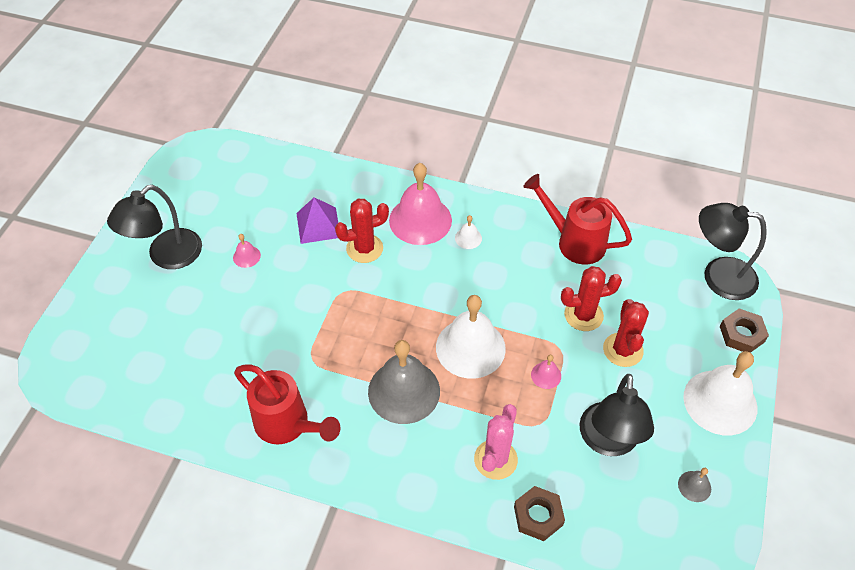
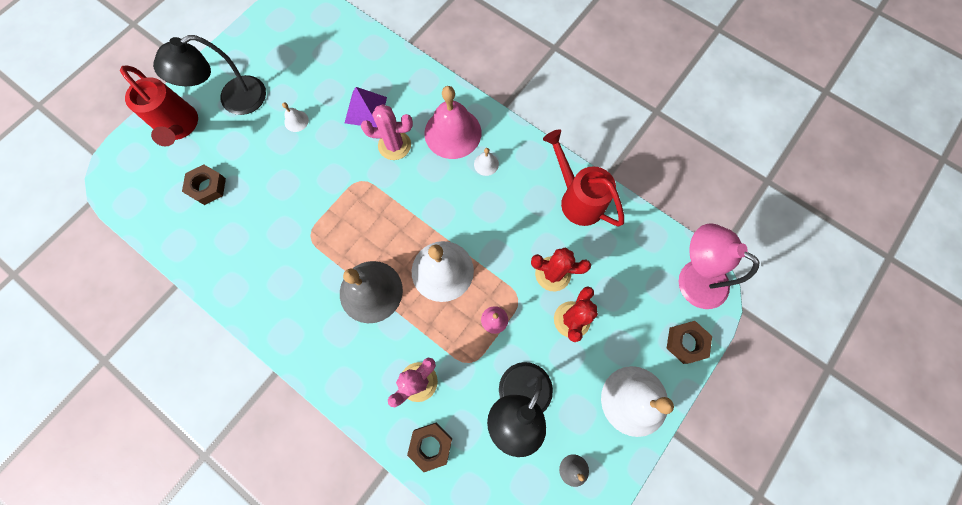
camera: 20 degrees right, 20 degrees up
pink bell [233,234,261,268] -> white bell [282,102,309,132]
red watering can [234,365,340,445] -> red watering can moved to [120,66,198,147]
red cactus [335,199,389,263] -> pink cactus [361,104,413,160]
black lamp [699,203,767,300] -> pink lamp [679,223,760,309]
none -> brown nut [182,165,226,205]

